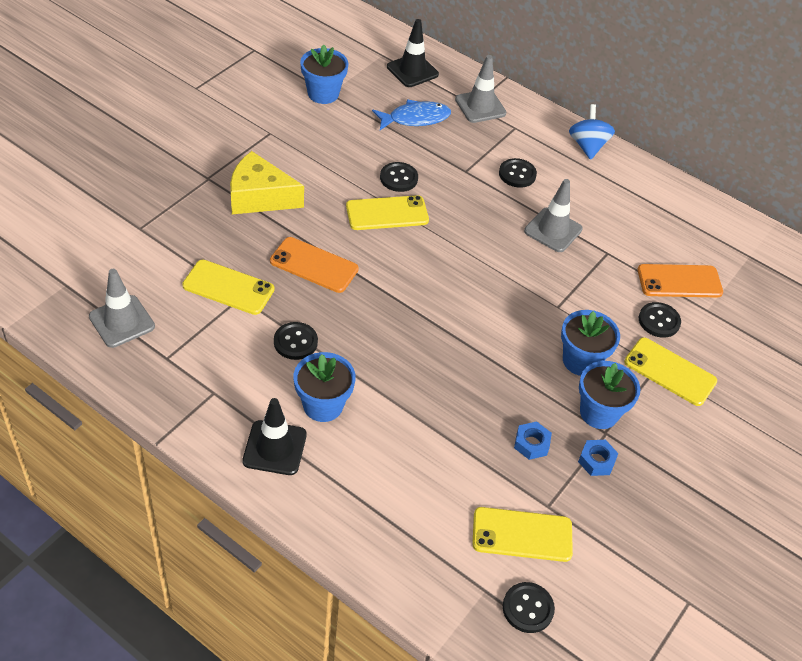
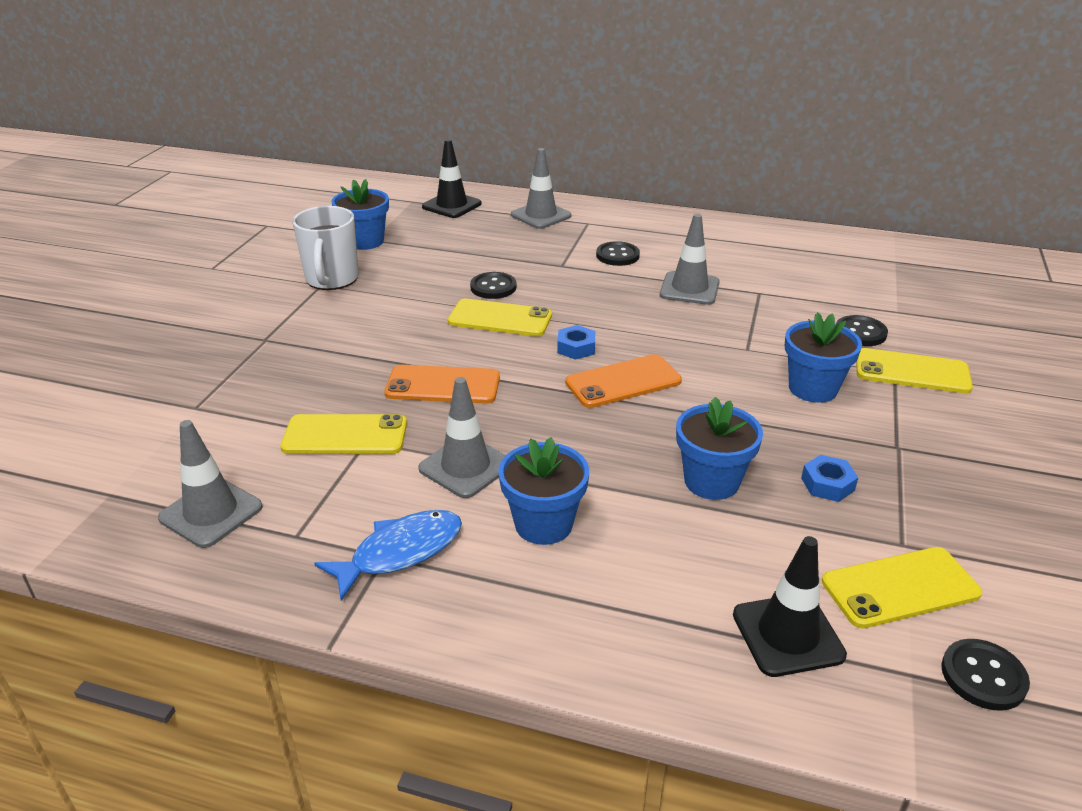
camera: 15 degrees left, 15 degrees down
yellow cheese [230,151,304,214] -> none
black traffic cone [243,398,307,475] -> black traffic cone moved to [733,536,847,677]
black button [274,322,318,360] -> grey traffic cone [418,377,506,498]
yellow phone [346,195,429,230] -> yellow phone turned 45 degrees clockwise [448,299,552,336]
blue fish [372,99,451,130] -> blue fish moved to [314,510,462,601]
blue spinning top [569,104,615,160] -> none
blue nut [578,440,619,476] -> blue nut moved to [557,325,595,360]
blue flower pot [579,361,640,429] -> blue flower pot moved to [676,397,763,500]
orange phone [638,264,723,298] -> orange phone moved to [565,354,682,408]
none -> white mug [292,206,359,290]

